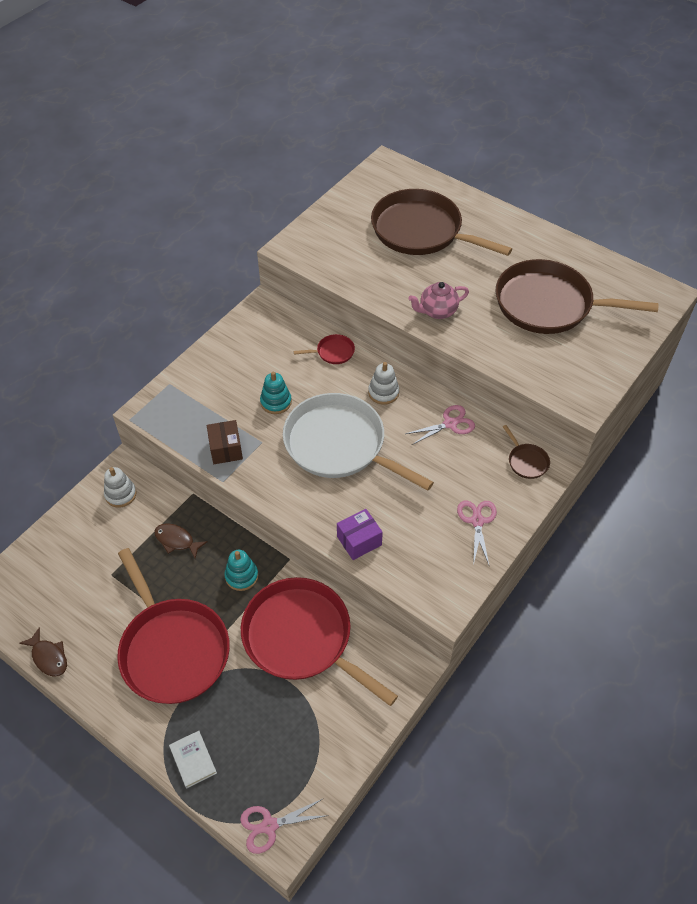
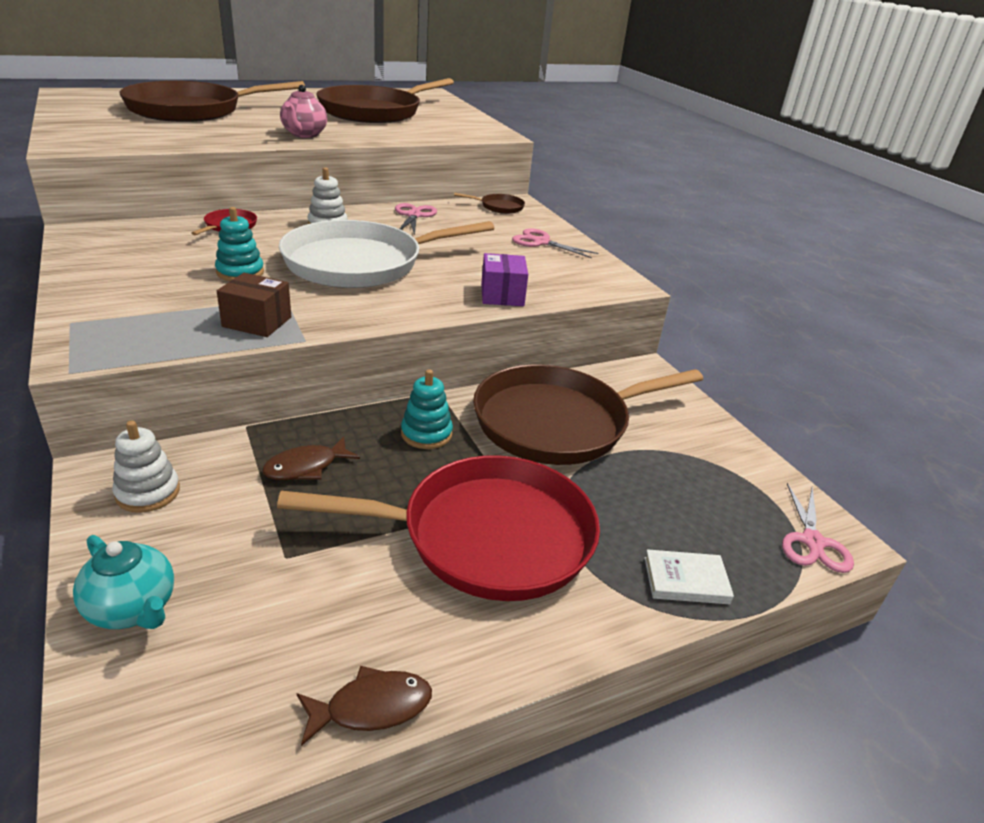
camera: 65 degrees left, 20 degrees down
red pan [241,577,398,706] -> brown pan [473,365,703,465]
none -> turquoise teapot [73,535,174,629]

